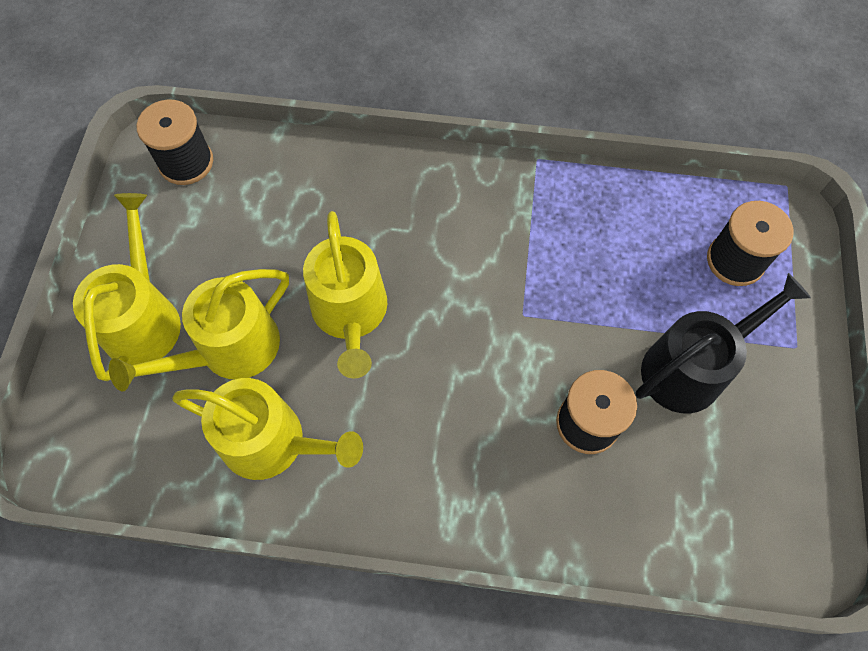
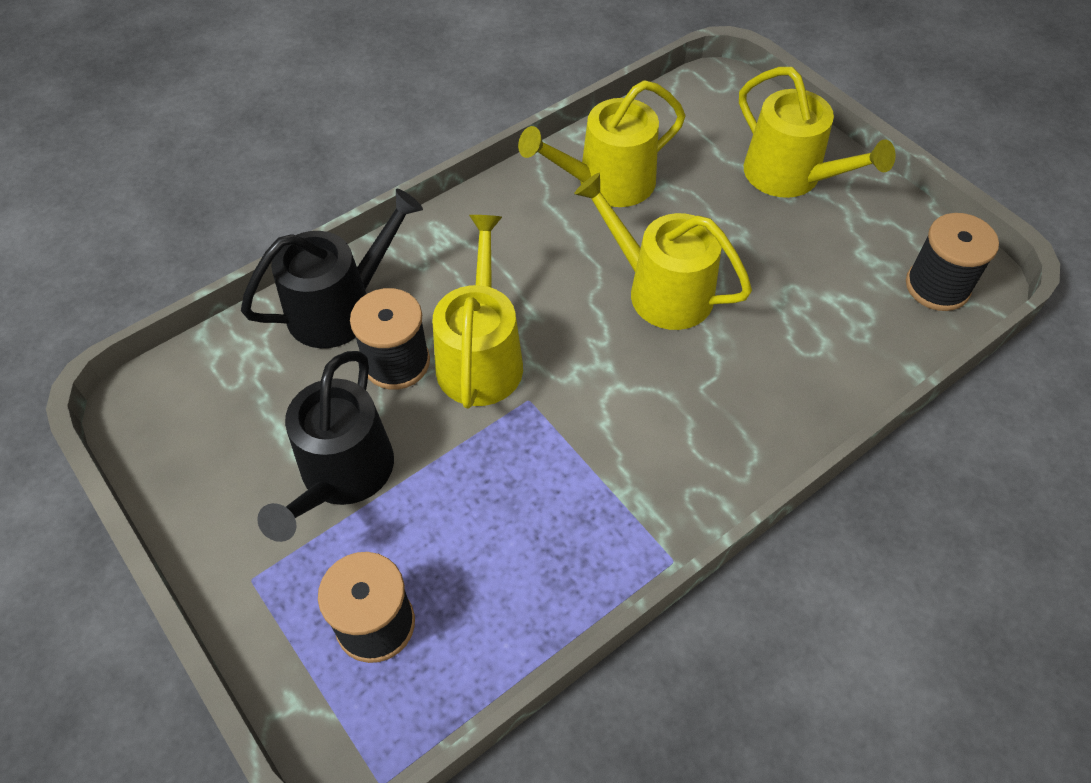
camera: 135 degrees right, 10 degrees down
yellow watering can [109,269,289,391] -> yellow watering can moved to [433,215,523,408]
none -> black watering can [241,189,423,348]

